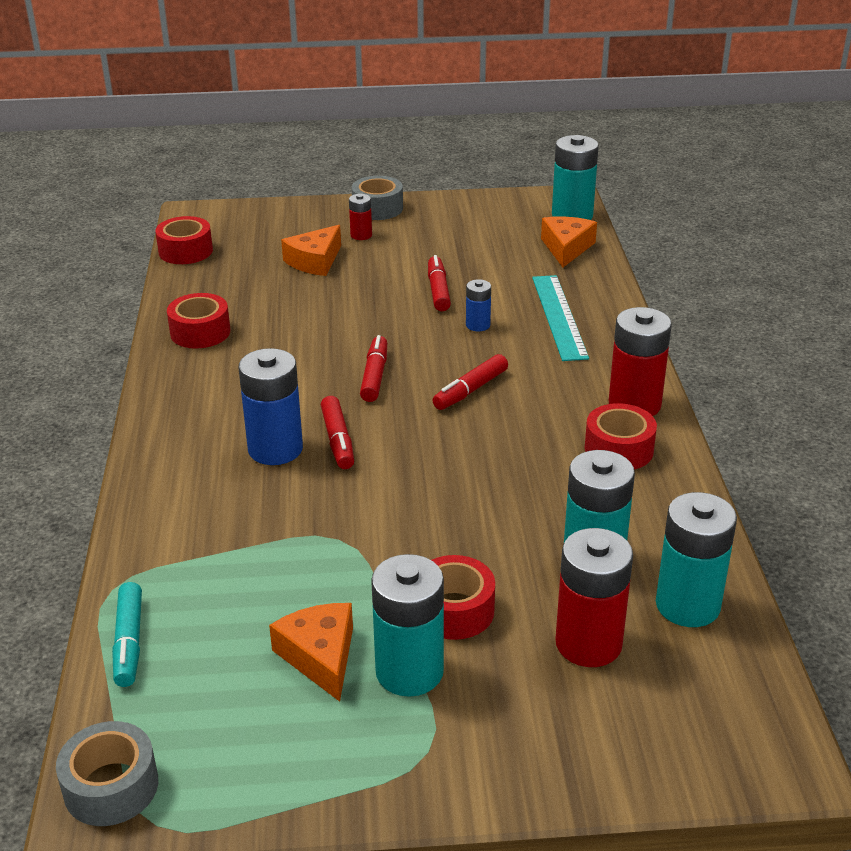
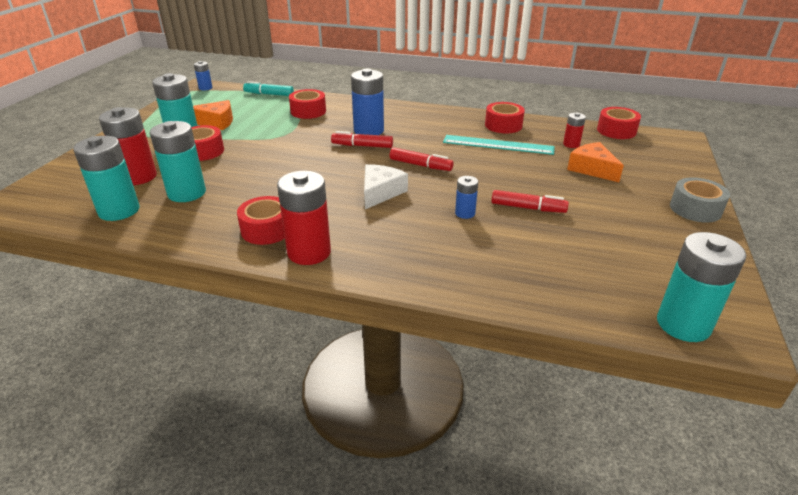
camera: 110 degrees right, 0 degrees up
grey tape [56,721,158,826] -> blue battery [194,61,212,91]
red battery [349,194,372,240] -> red battery moved to [563,113,586,148]
red marker [432,354,508,410] -> white cheese [364,164,408,209]
turquoise ruler [532,275,589,361] -> turquoise ruler moved to [443,135,555,155]
orange cheese [541,217,597,267] -> none
none -> red tape [289,89,326,119]

